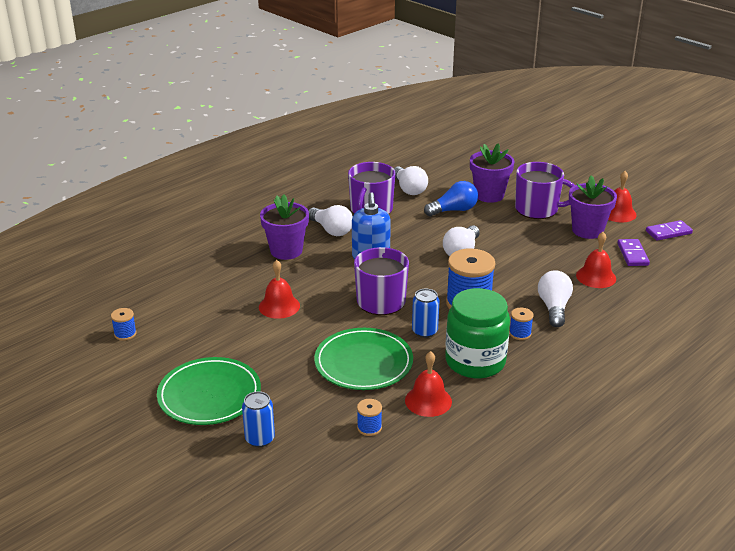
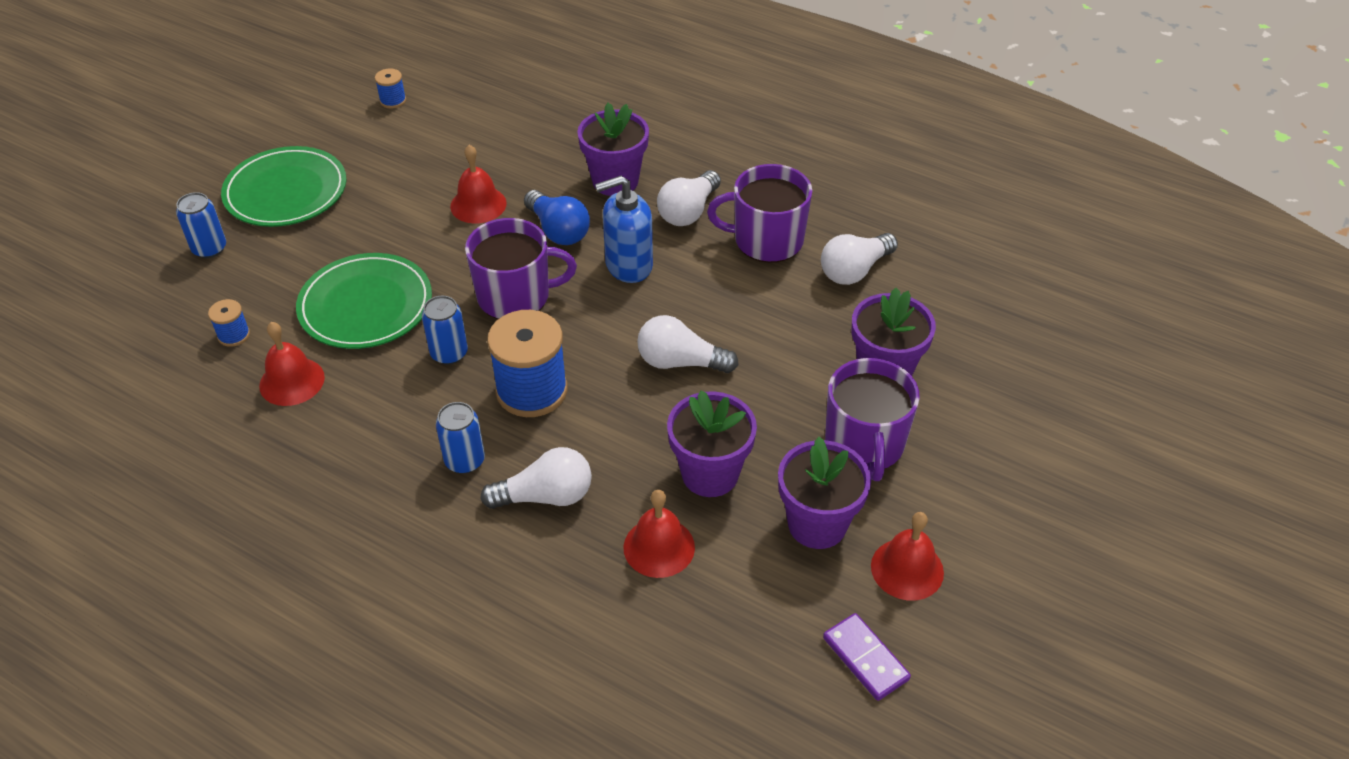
camera: 75 degrees right, 15 degrees up
blue light bulb [424,181,478,216] -> blue light bulb moved to [524,190,590,245]
green jar [445,288,510,378] -> none
blue spool [509,308,533,340] -> blue can [436,402,485,474]
purple domino [618,239,650,266] -> none
none -> purple flower pot [667,390,757,497]

